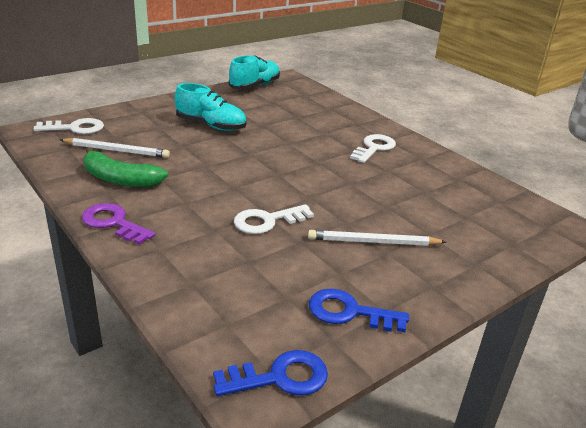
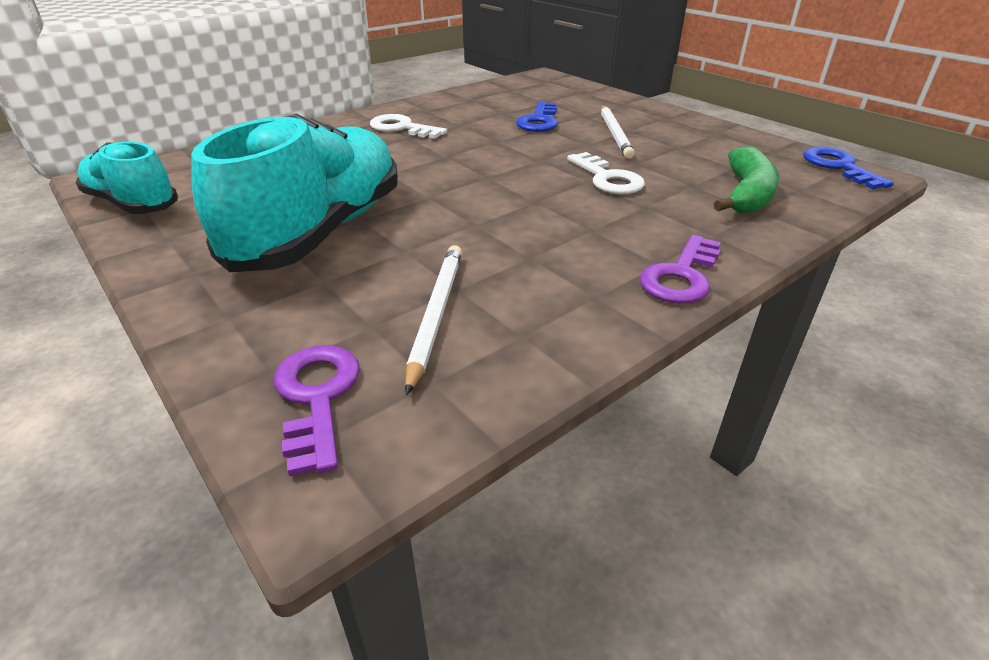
camera: 90 degrees left, 5 degrees up
white key [34,118,104,134] -> purple key [274,345,360,476]
green banana [84,147,168,187] -> green banana moved to [714,146,779,214]
turquoise shoe [175,83,246,131] -> turquoise shoe [191,114,398,272], size x1.70
blue key [309,289,409,332] -> blue key moved to [516,102,558,132]

